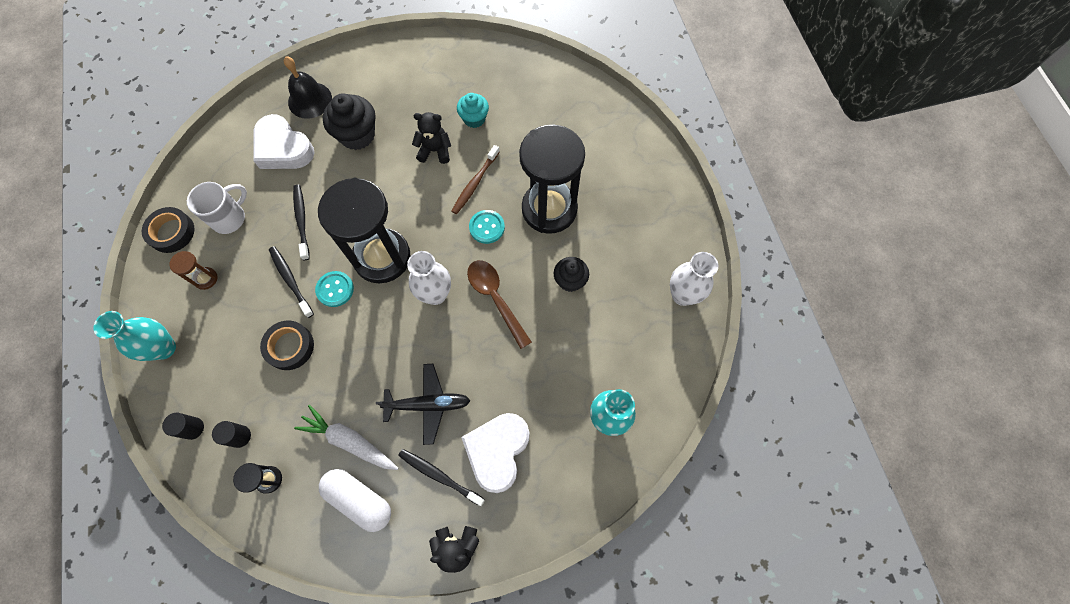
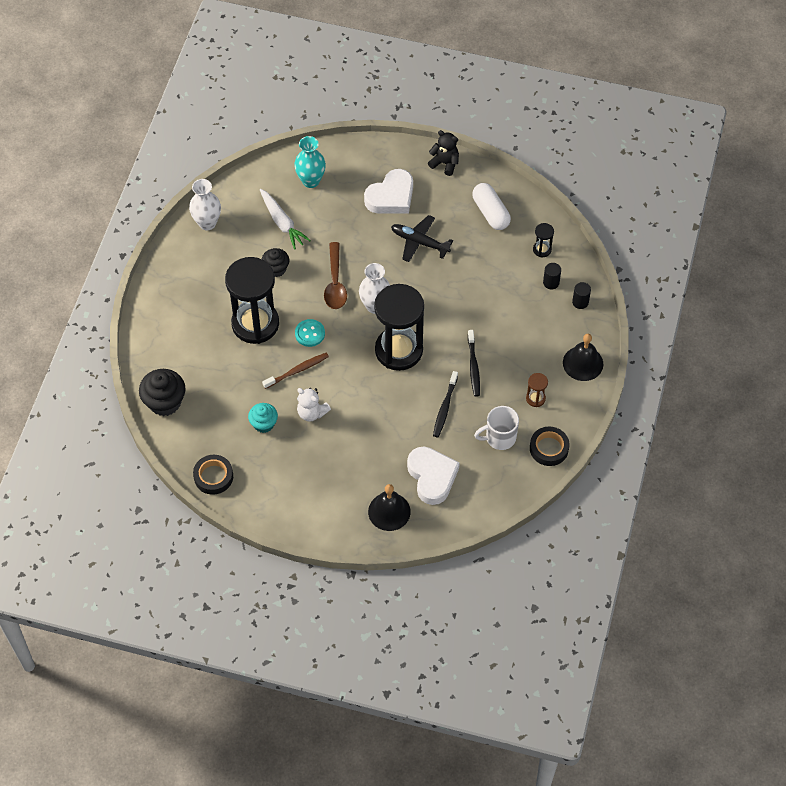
camera: 150 degrees left, 10 degrees down
turquoise vase [94,311,176,361] -> black bell [563,334,603,381]
black tape [260,321,314,370] -> black tape moved to [193,455,233,495]
white carrot [294,405,398,470] -> white carrot moved to [260,189,311,250]
turquoise button [315,271,354,307] -> none
black cupcake [323,93,375,150] -> black cupcake moved to [139,369,186,416]
black toothbrush [398,449,485,507] -> none
black teddy bear [412,112,451,164] -> white teddy bear [297,388,331,422]

